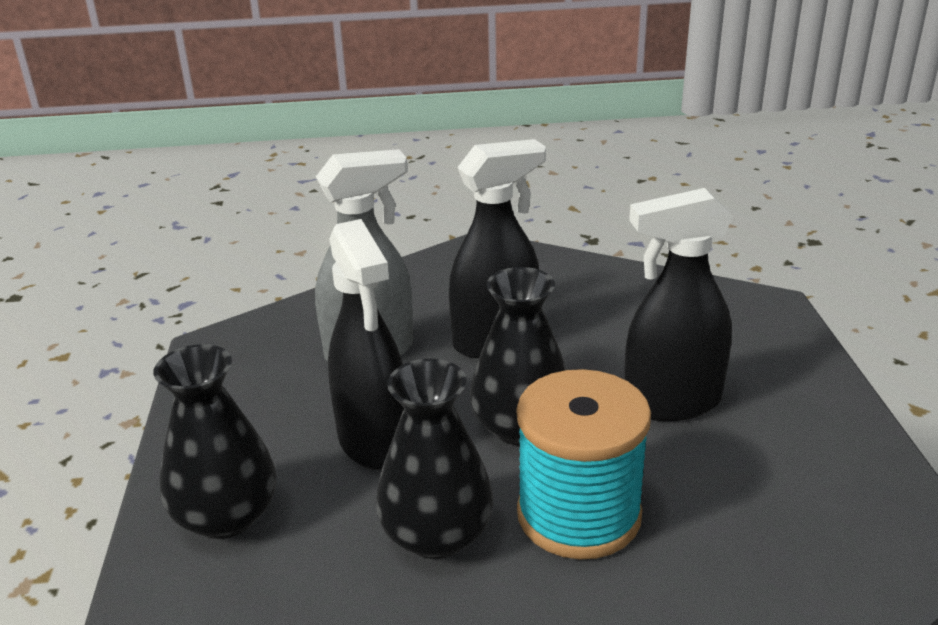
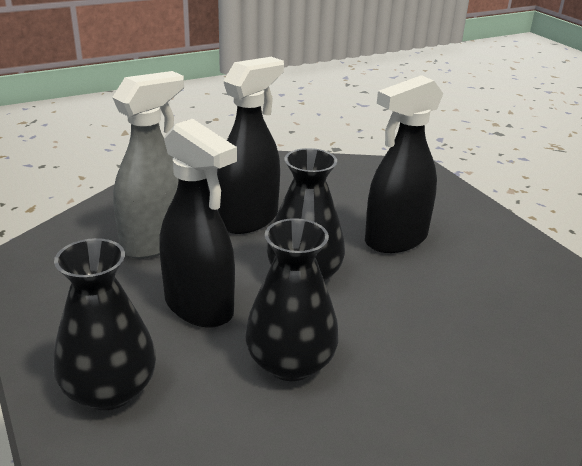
camera: 25 degrees left, 0 degrees up
turquoise spool [517,369,651,560] -> none

